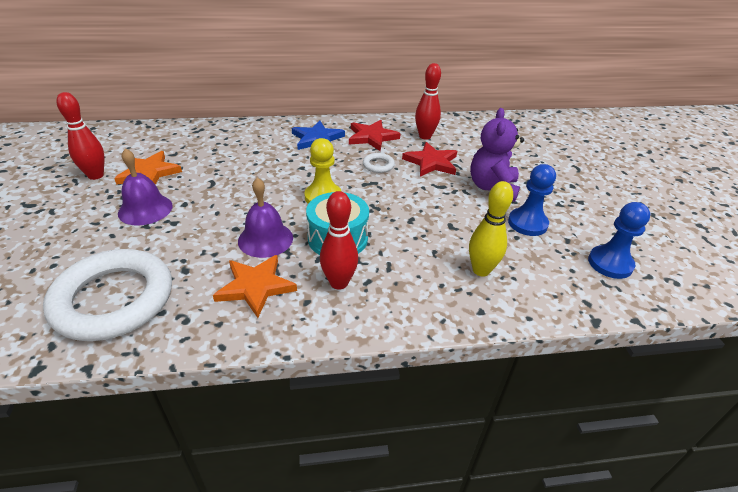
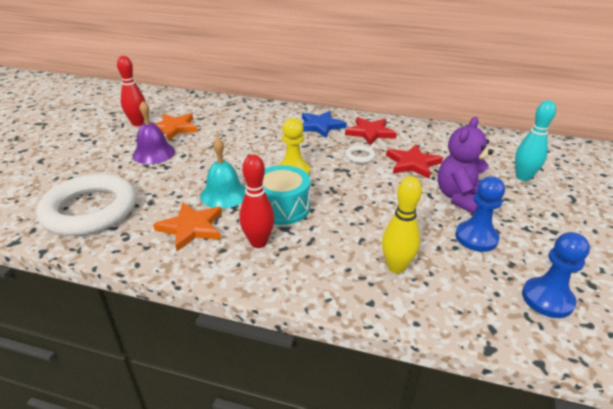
camera: 25 degrees right, 5 degrees down
purple bell [238,178,293,258] -> turquoise bell [200,137,246,209]
red bowling pin [415,63,441,140] -> none
none -> turquoise bowling pin [515,100,556,181]

